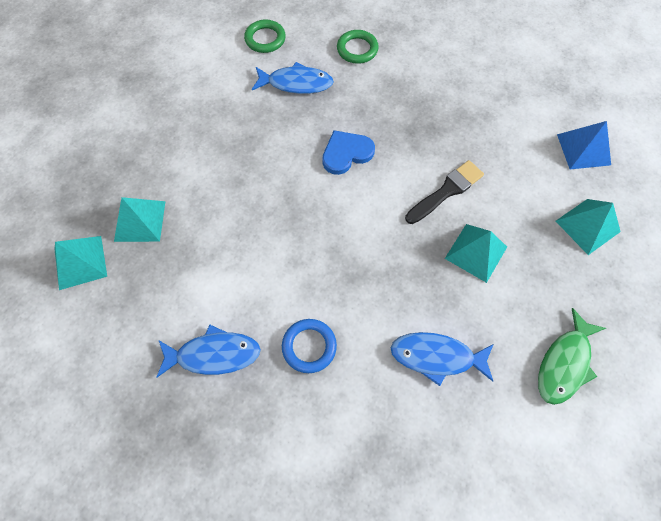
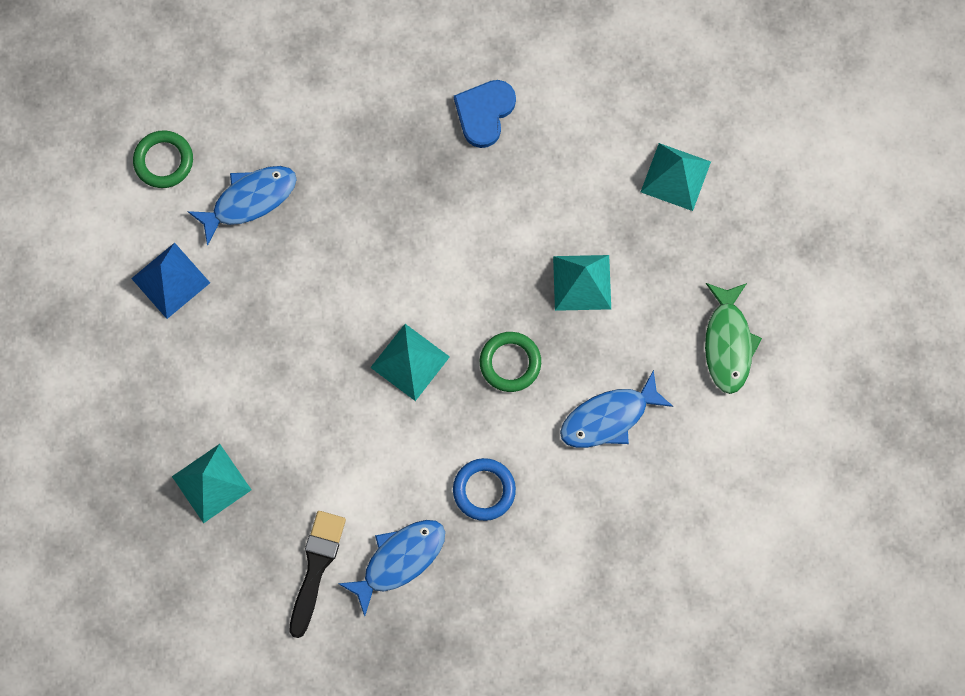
camera: 35 degrees left, 10 degrees up
turquoise pyramid [54,236,107,290] -> turquoise pyramid moved to [370,324,450,401]
blue heart [322,130,375,175] -> blue heart moved to [454,80,516,148]
green ring [337,30,379,64] -> green ring moved to [480,332,541,392]
black brush [405,160,484,224] -> black brush moved to [289,511,346,638]
blue pyramid [557,121,611,169] -> blue pyramid moved to [131,243,210,319]

